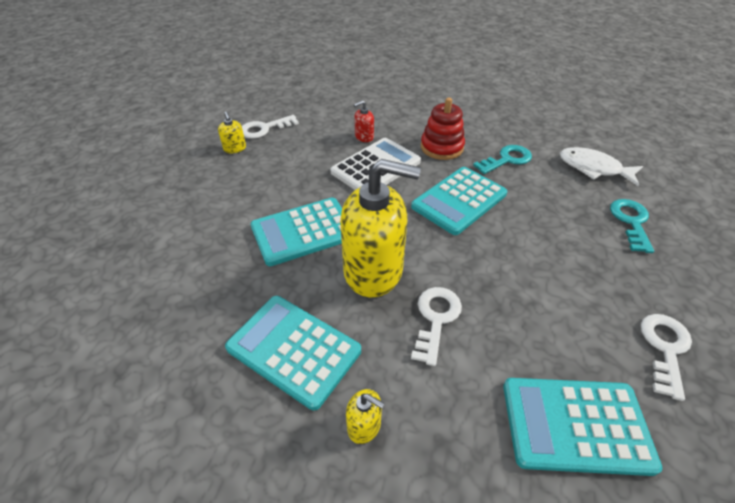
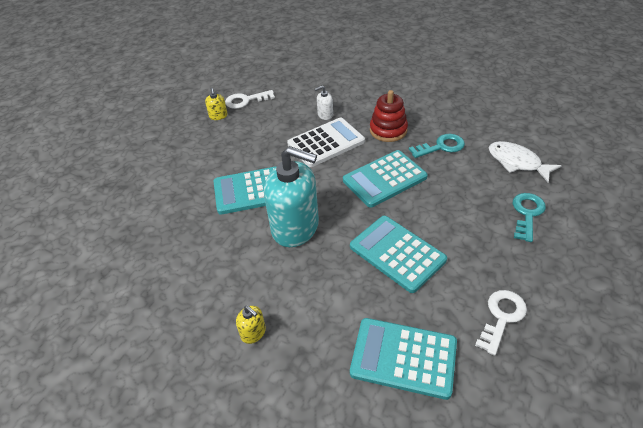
camera: 15 degrees right, 0 degrees up
turquoise calculator [225,296,361,411] -> turquoise calculator moved to [350,216,447,293]
yellow soap dispenser [340,159,421,297] -> turquoise soap dispenser [264,146,319,247]
red soap dispenser [354,100,374,142] -> white soap dispenser [315,85,333,120]
white key [411,287,462,366] -> none

